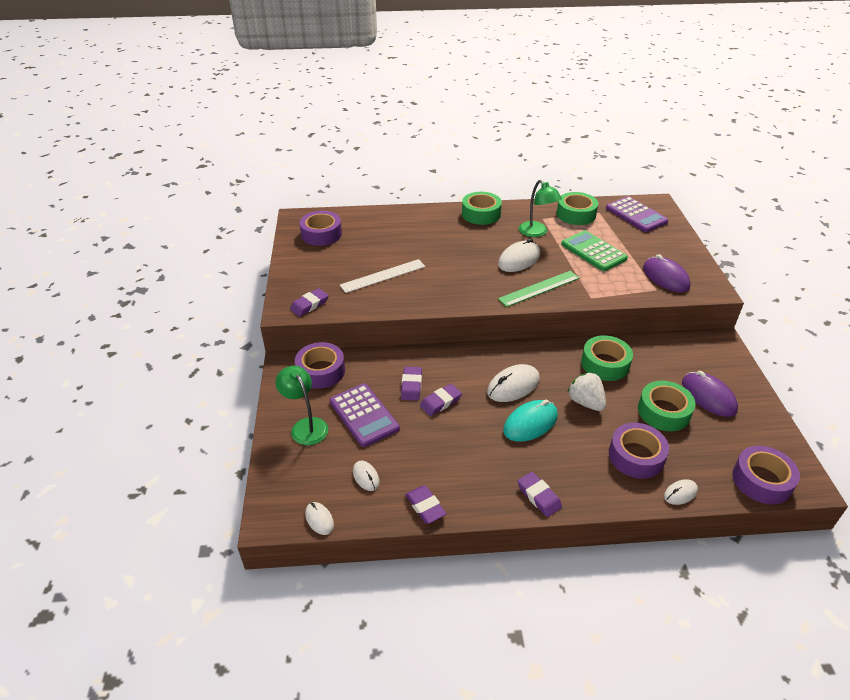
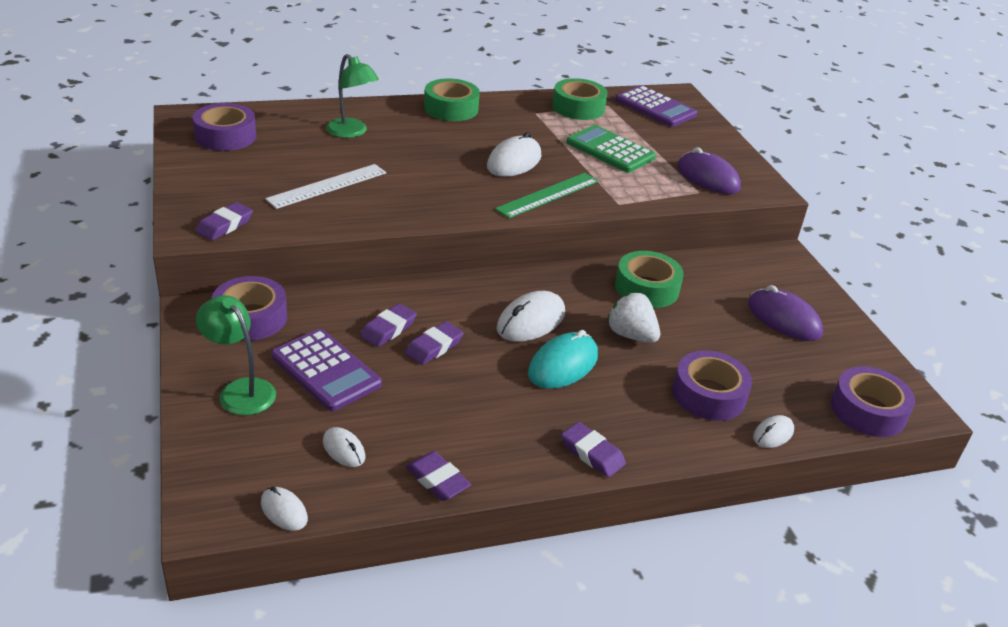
camera: 15 degrees left, 5 degrees down
purple eraser [401,367,422,401] -> purple eraser turned 45 degrees clockwise [360,303,417,347]
green lamp [519,180,562,237] -> green lamp moved to [326,54,379,138]
green tape [638,381,696,431] -> none

